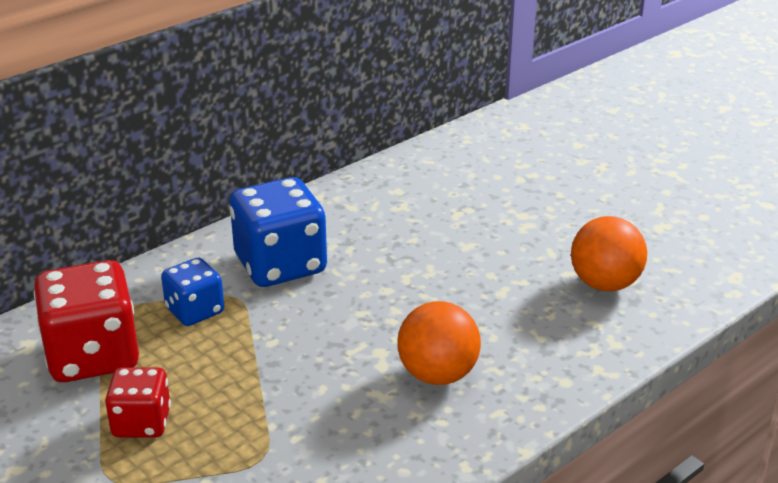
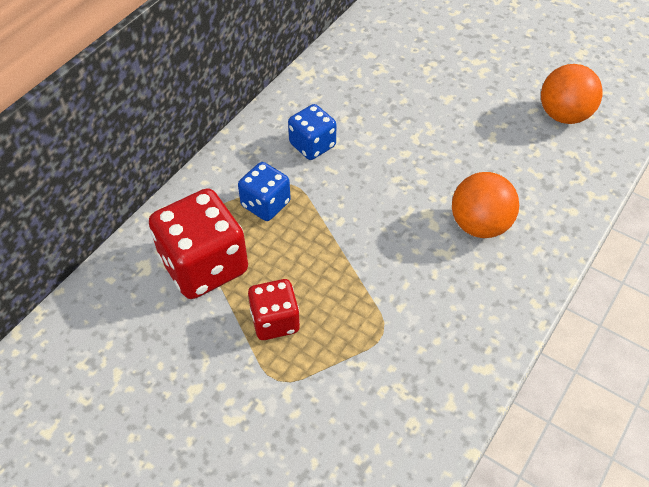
camera: 15 degrees left, 20 degrees up
blue dice [230,177,327,287] -> blue dice [288,104,336,160], size x0.57

